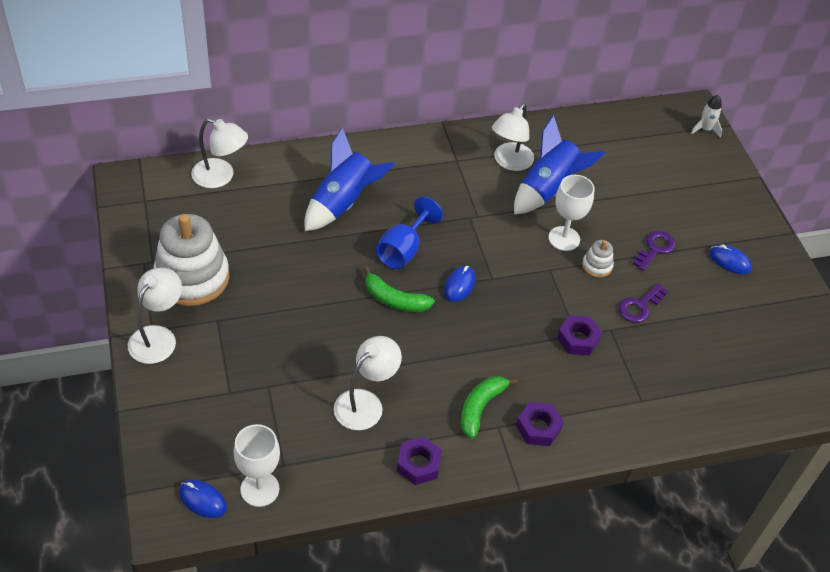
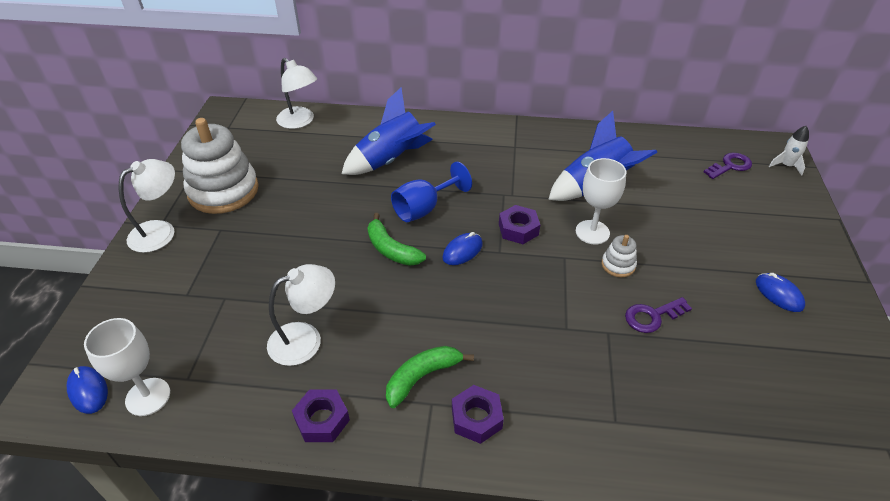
camera: 25 degrees right, 5 degrees down
white lamp [492,103,534,171] -> none
purple nut [557,315,602,355] -> purple nut moved to [499,205,540,244]
purple key [633,231,675,271] -> purple key moved to [704,153,752,179]

